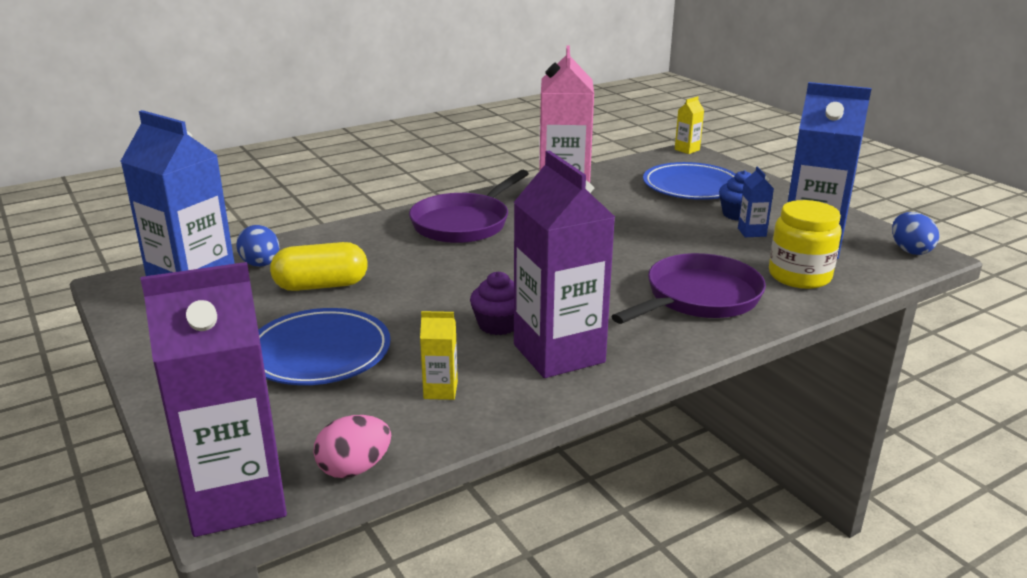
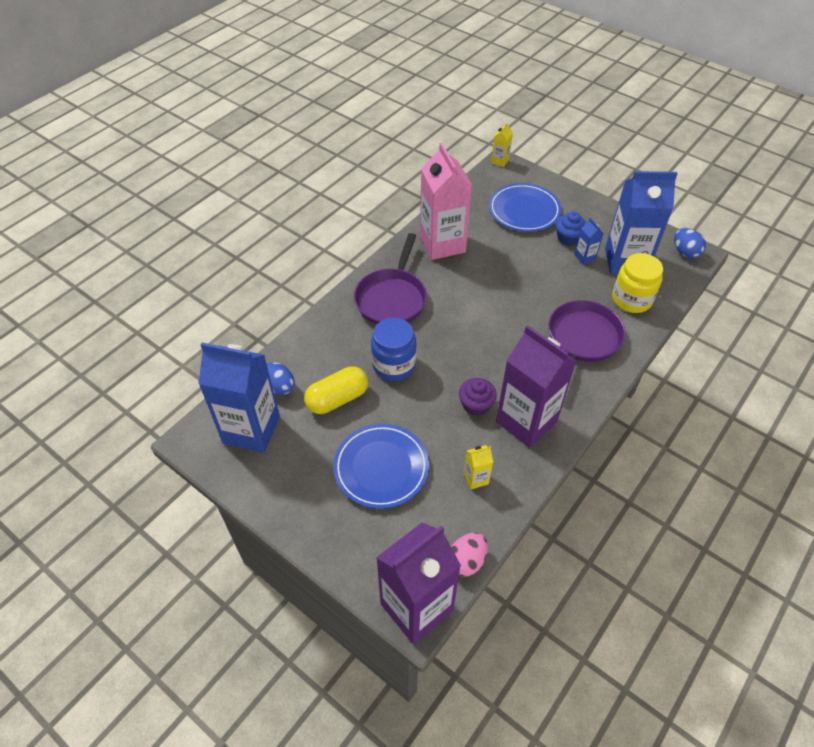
camera: 20 degrees left, 25 degrees up
none -> blue jar [371,318,417,381]

